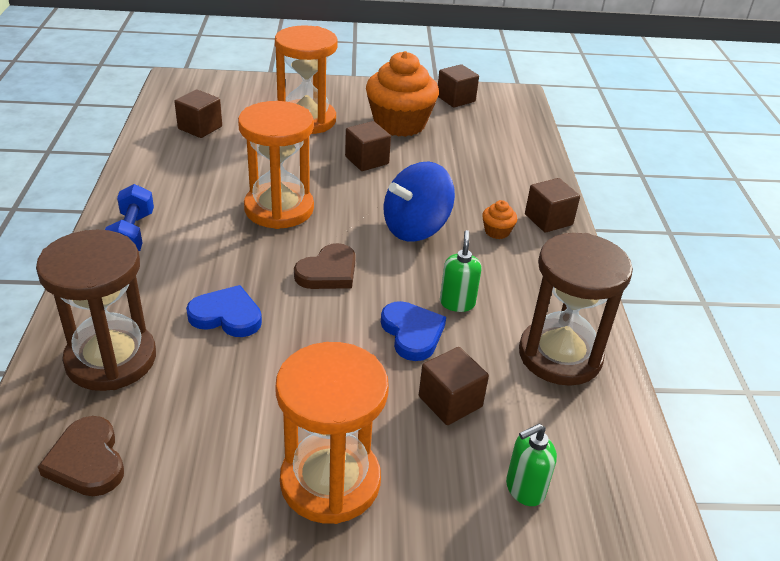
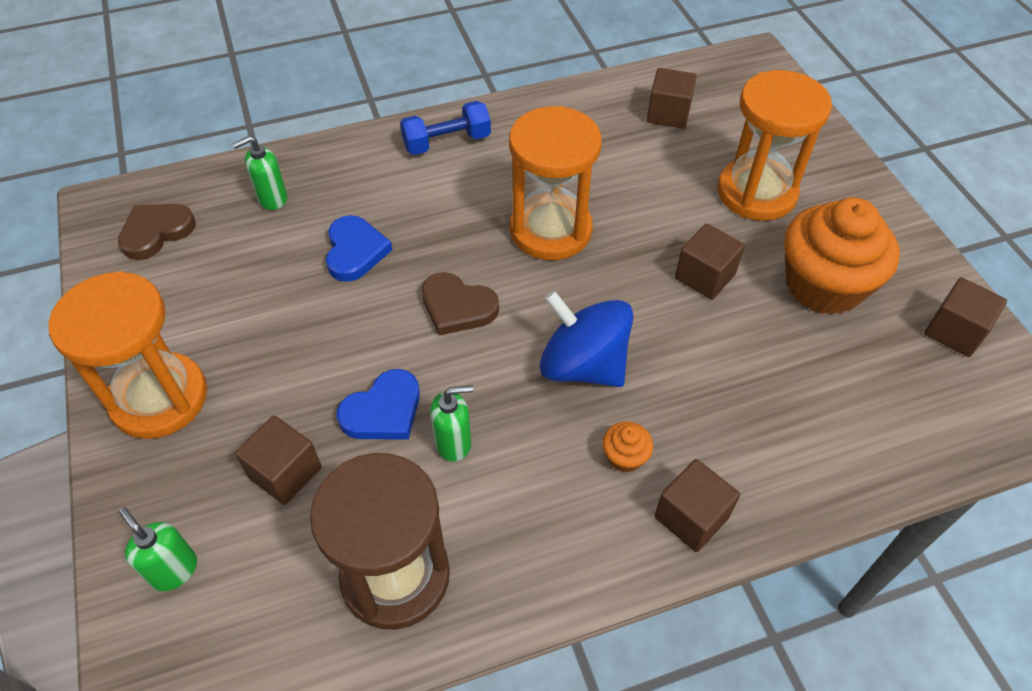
camera: 75 degrees right, 15 degrees up
brown hourglass [36,230,156,391] -> green soap dispenser [233,136,287,210]

